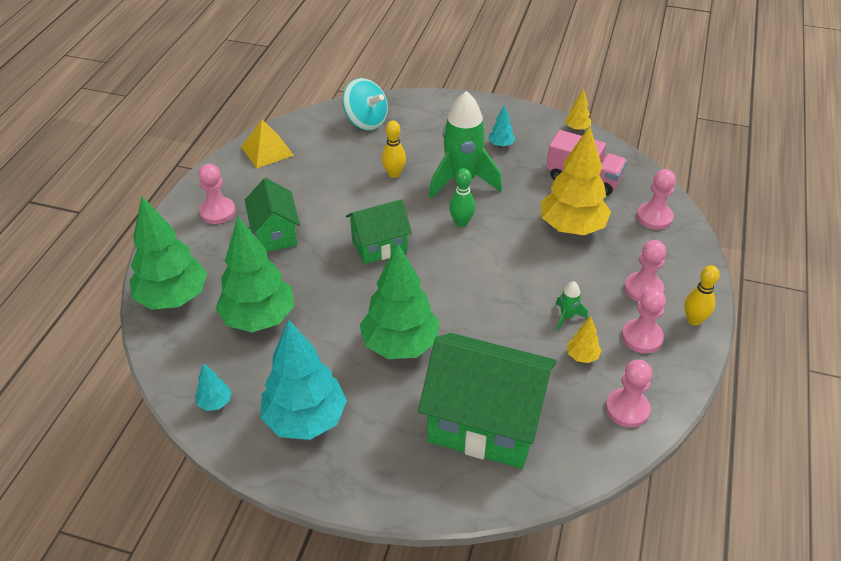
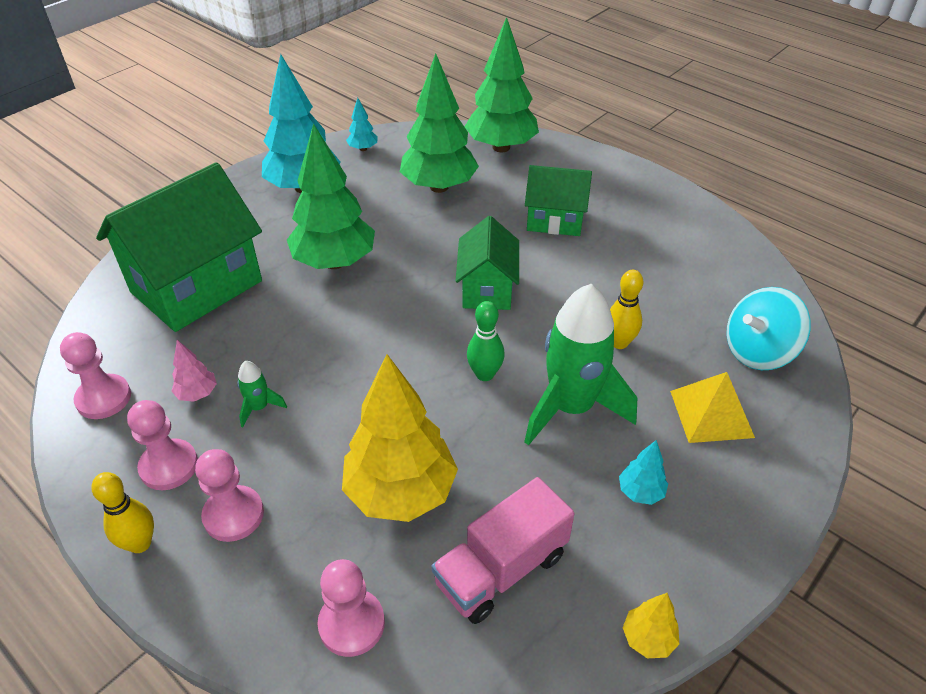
camera: 115 degrees right, 0 degrees up
pink pawn [198,164,236,224] -> none
yellow pyramid [241,119,294,169] -> yellow pyramid moved to [670,372,755,443]
yellow tree [567,317,601,363] -> pink tree [171,340,217,402]

